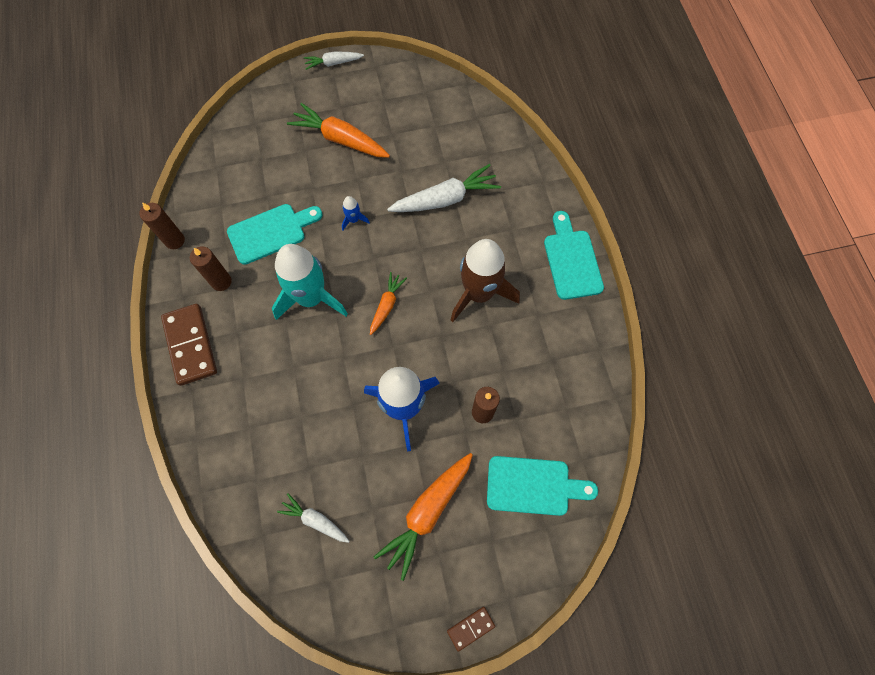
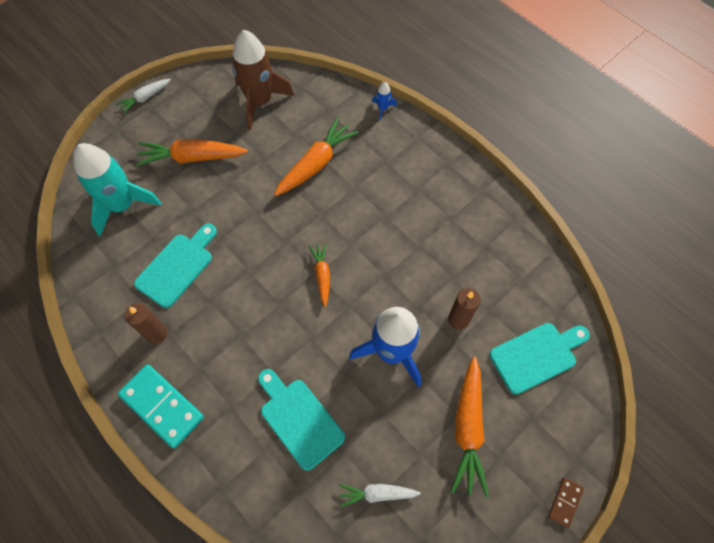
camera: 30 degrees left, 5 degrees down
brown candle [140,202,185,249] -> none
brown domino [161,304,217,386] -> turquoise domino [118,364,204,448]
turquoise rocket [272,244,348,320] -> turquoise rocket moved to [73,143,161,236]
blue rocket [342,196,370,230] -> blue rocket moved to [372,82,397,120]
white carrot [387,164,501,212] -> orange carrot [274,118,359,196]
brown rocket [451,239,520,322] -> brown rocket moved to [232,30,294,130]
turquoise cutting board [544,211,604,300] -> turquoise cutting board moved to [258,369,345,471]

